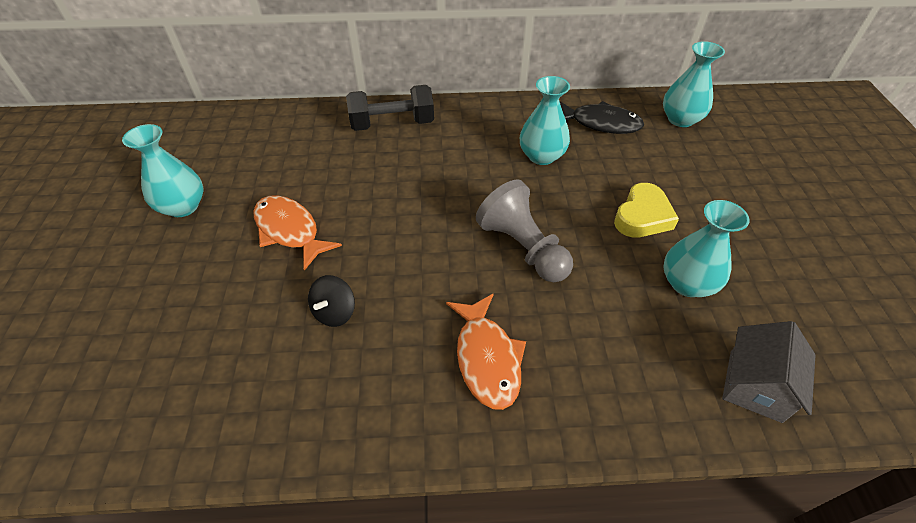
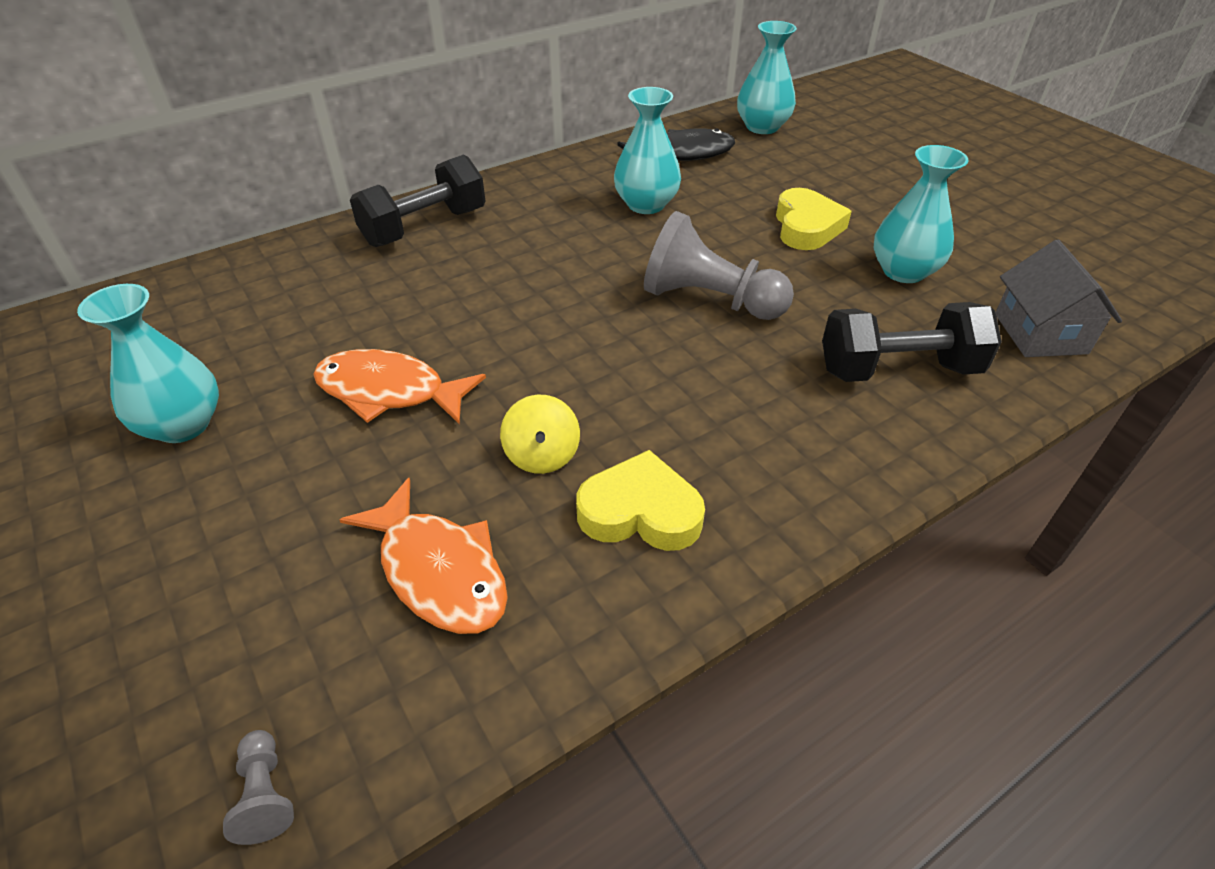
camera: 30 degrees left, 5 degrees down
black spinning top [308,275,355,327] -> yellow spinning top [500,395,580,474]
orange fish [446,293,526,410] -> orange fish moved to [339,478,508,634]
none -> grey pawn [223,730,294,845]
none -> yellow heart [576,450,705,551]
none -> black dumbbell [822,302,1002,382]

